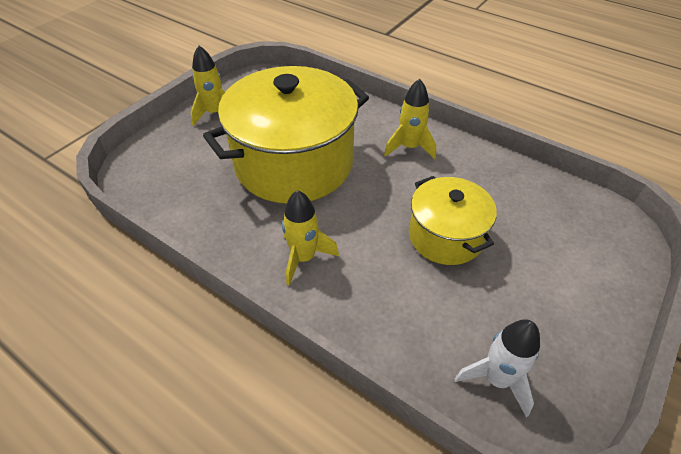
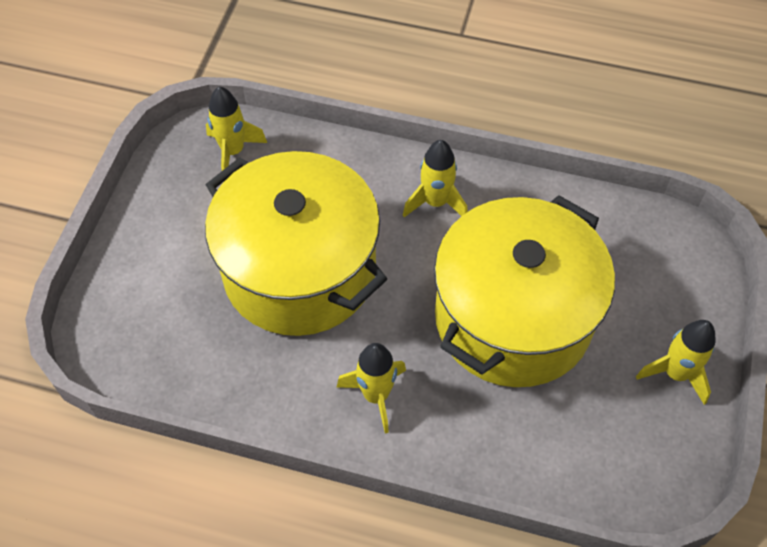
camera: 160 degrees right, 10 degrees up
yellow pot [409,176,497,265] -> yellow pot [205,151,387,336], size x1.81
white rocket [455,319,540,417] -> yellow rocket [206,86,267,171]

